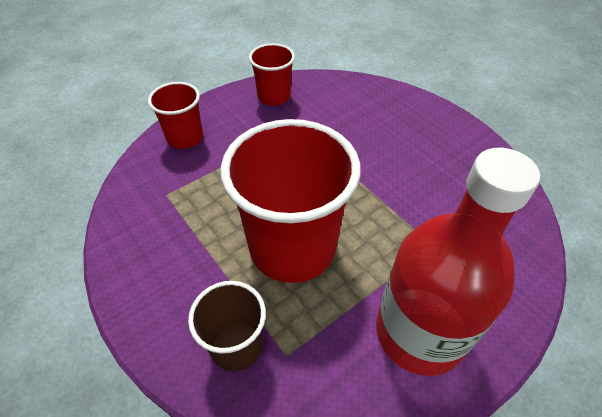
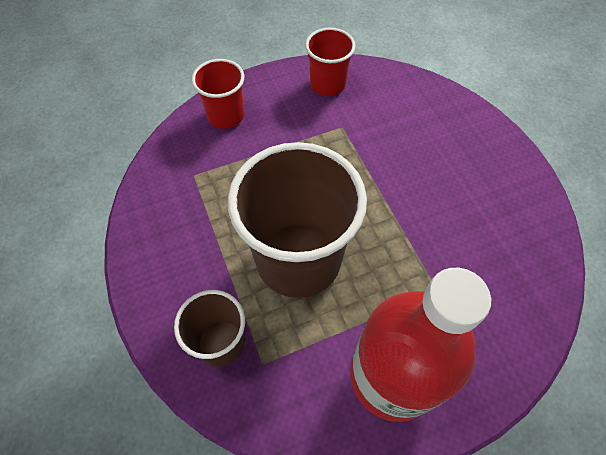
camera: 15 degrees right, 10 degrees up
red cup [220,119,361,283] -> brown cup [228,142,367,298]

